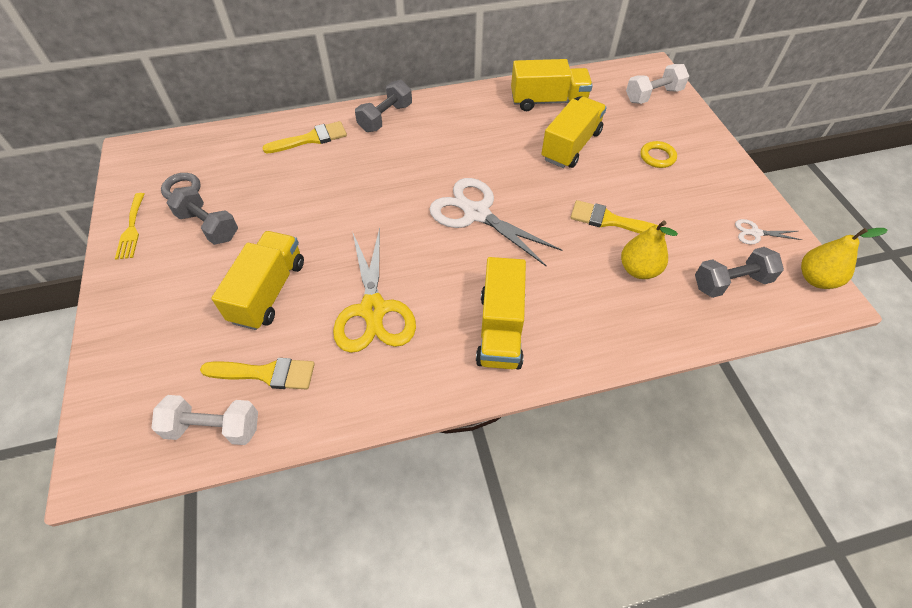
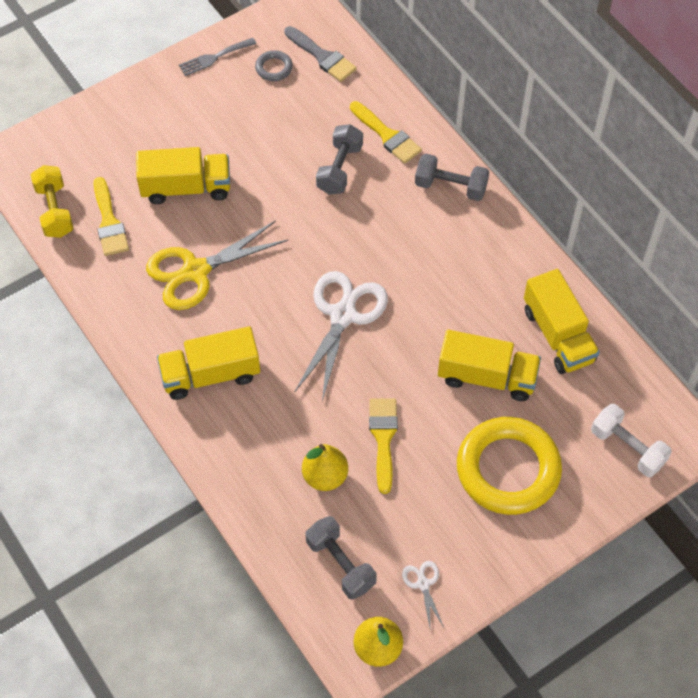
camera: 70 degrees right, 5 degrees up
yellow fork [115,193,145,259] -> grey fork [179,38,256,76]
white dumbbell [151,395,258,445] -> yellow dumbbell [30,165,74,238]
grey dumbbell [167,186,238,245] -> grey dumbbell moved to [316,124,363,195]
yellow ring [640,141,677,168] -> yellow ring [457,417,562,515], size x2.38
none -> grey brush [284,26,357,82]

